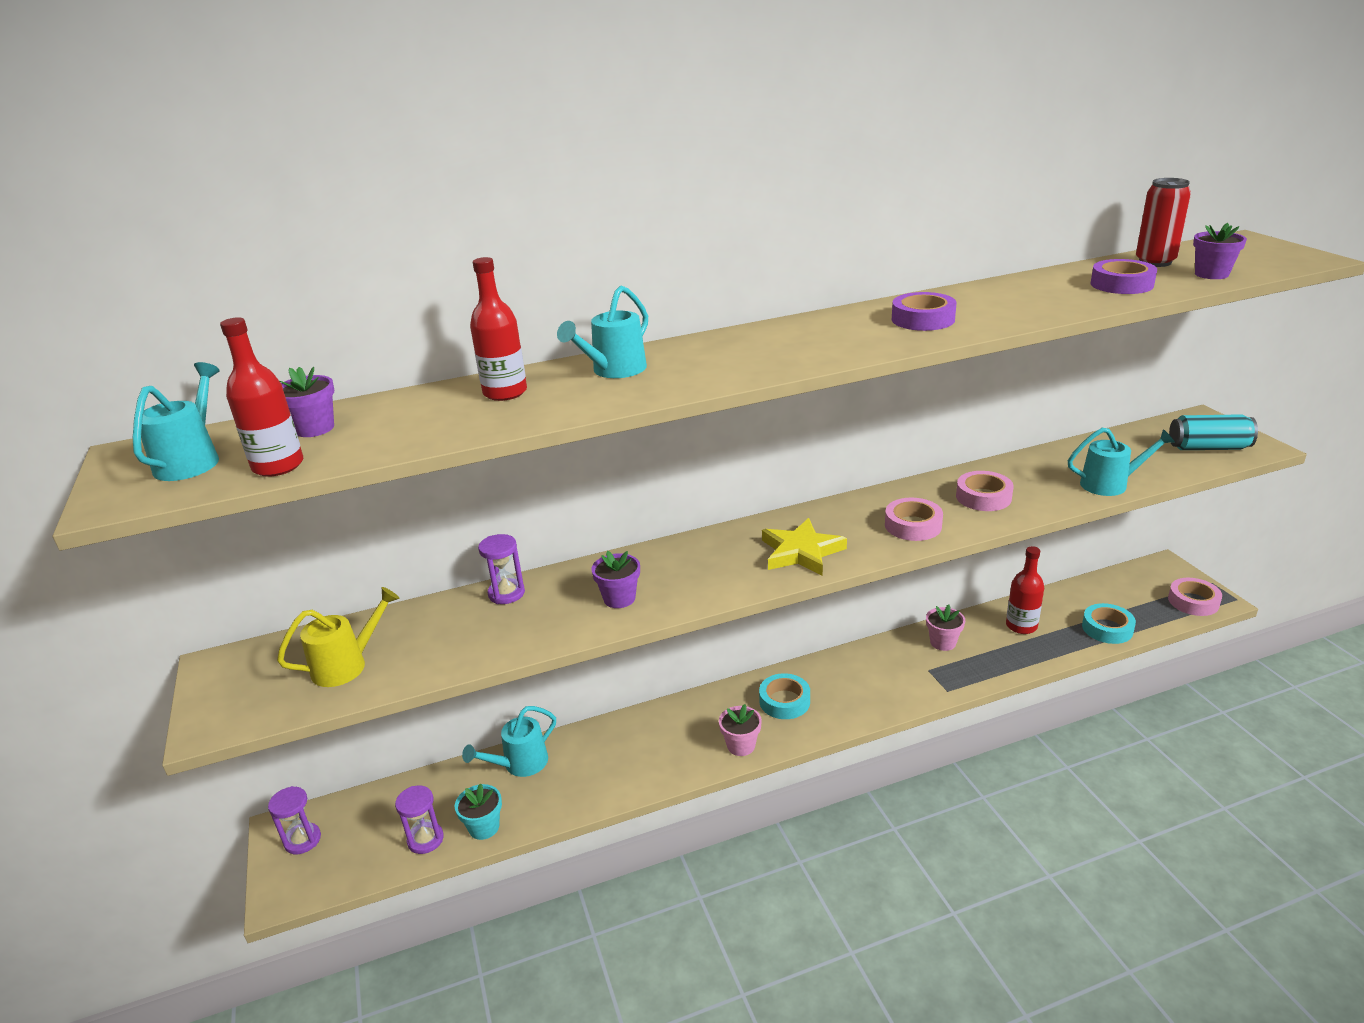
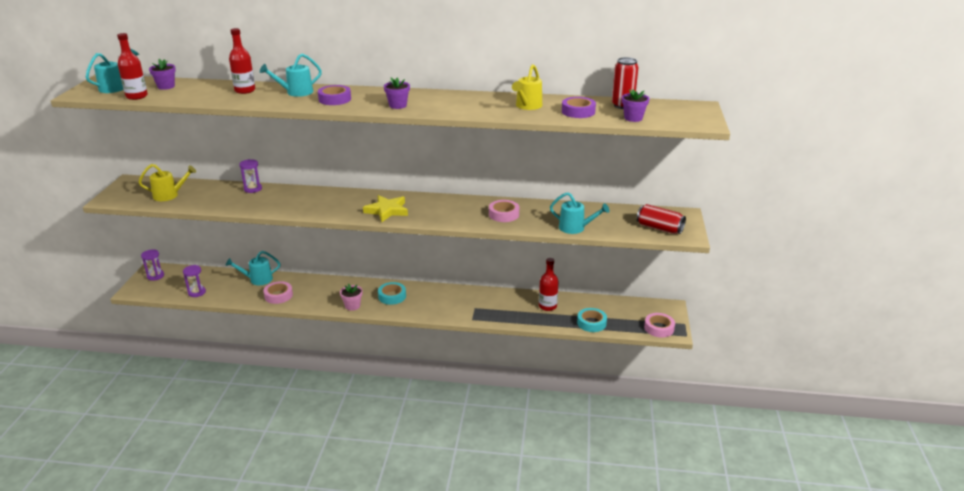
camera: 25 degrees right, 0 degrees up
turquoise flower pot [455,783,502,840] -> none
purple flower pot [591,551,640,608] -> purple flower pot moved to [384,77,410,109]
pink tape [885,498,943,541] -> pink tape moved to [263,281,293,304]
purple tape [892,292,957,331] -> purple tape moved to [318,85,351,105]
pink flower pot [926,604,965,651] -> none
turquoise can [1169,414,1258,450] -> red can [637,204,686,234]
none -> yellow watering can [512,64,542,110]

